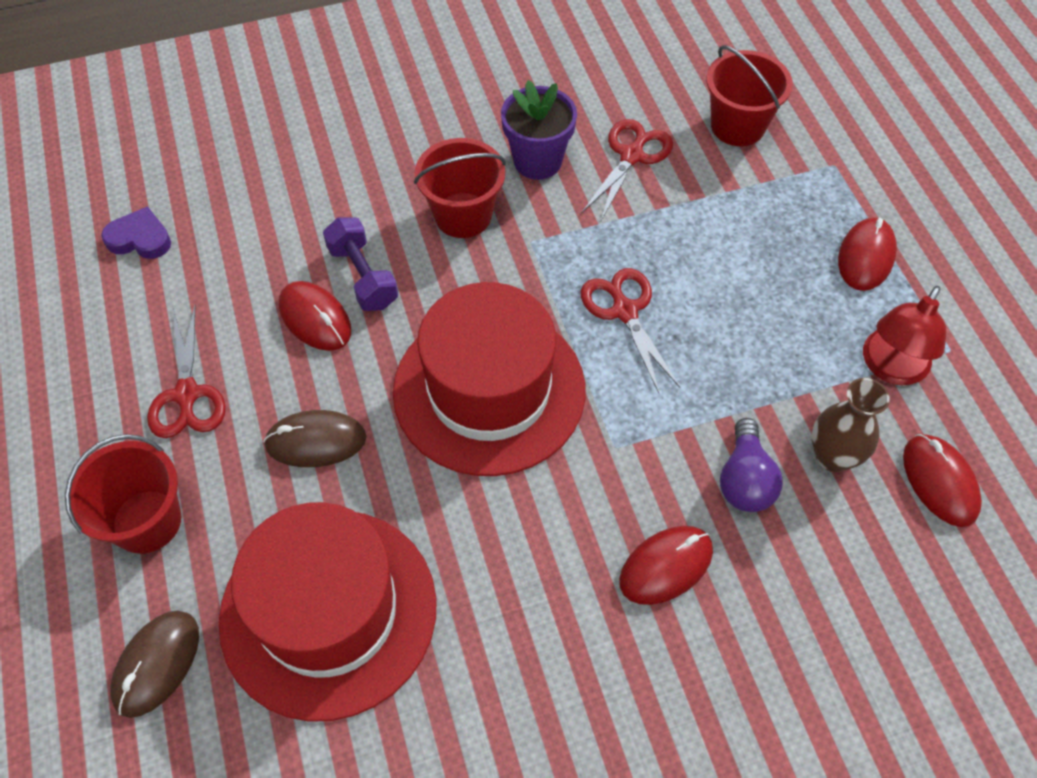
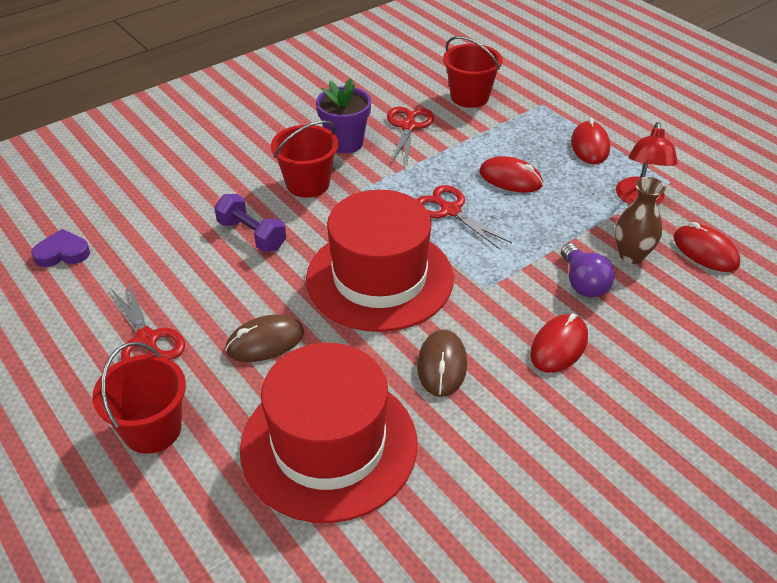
camera: 20 degrees left, 15 degrees down
brown mouse [110,611,199,718] -> brown mouse moved to [417,329,467,397]
red mouse [279,281,351,351] -> red mouse moved to [479,156,543,193]

